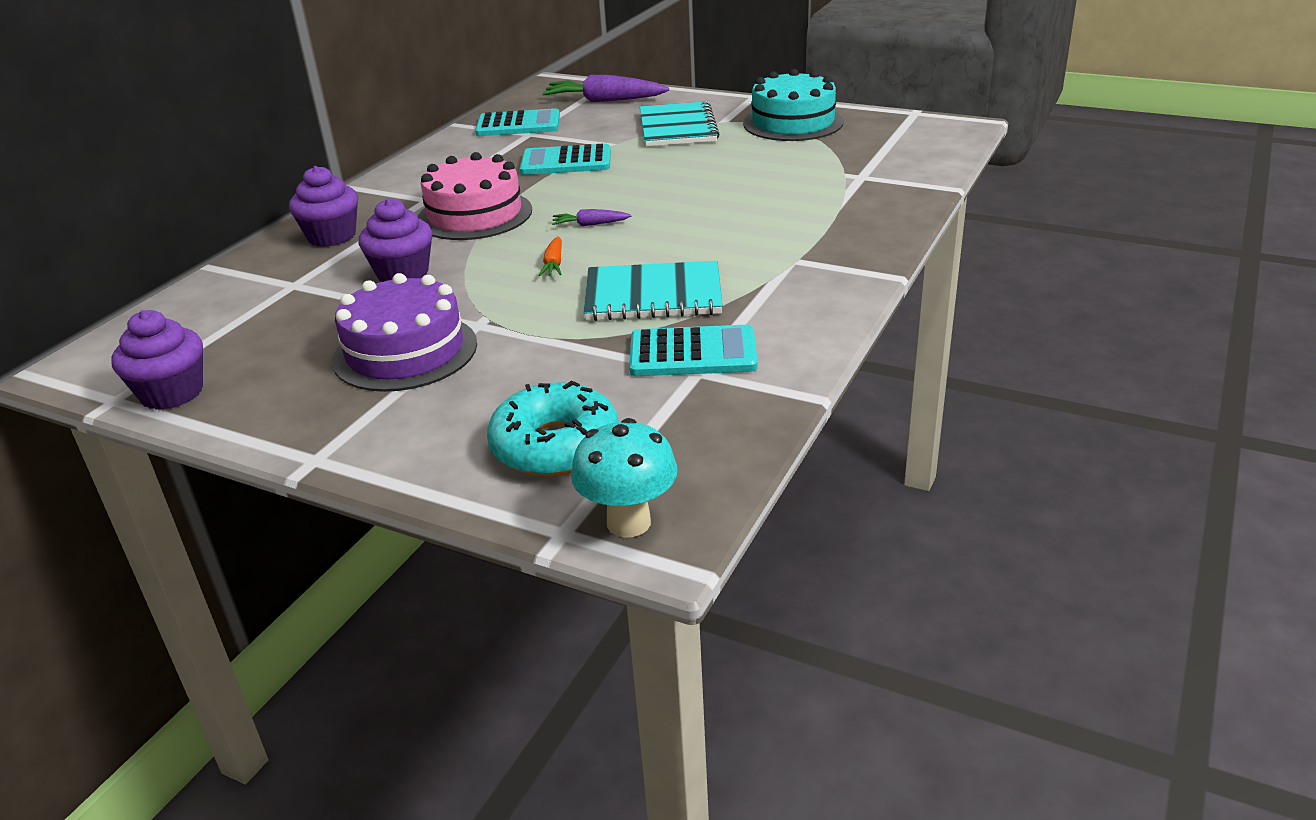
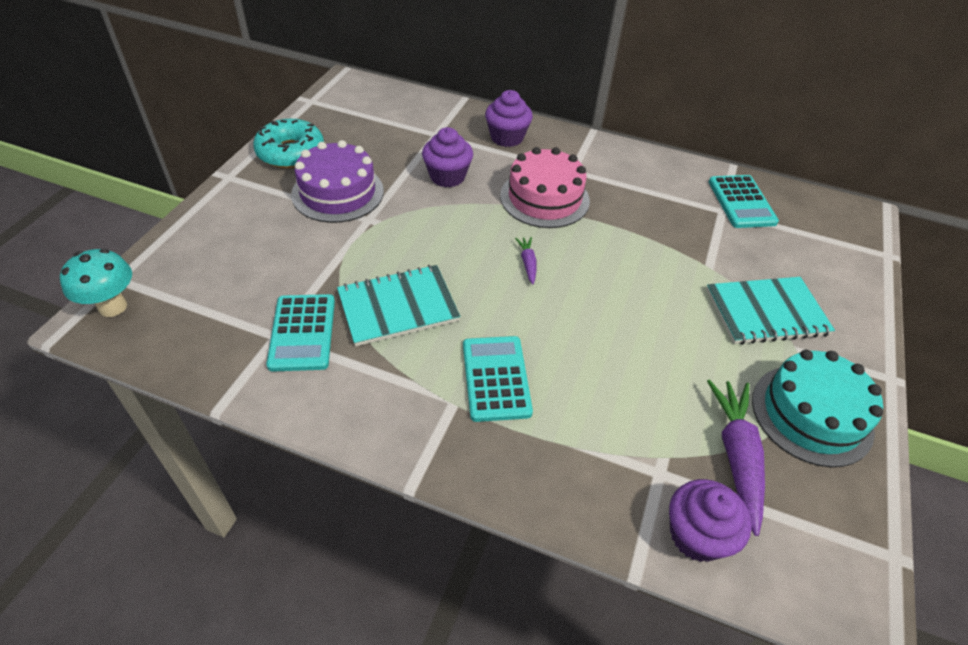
camera: 80 degrees right, 15 degrees up
purple cupcake [111,310,203,410] -> purple cupcake moved to [669,479,752,562]
turquoise donut [487,381,619,477] -> turquoise donut moved to [253,119,324,168]
turquoise calculator [520,144,611,175] -> turquoise calculator moved to [463,336,533,422]
orange carrot [539,237,562,276] -> none
purple carrot [542,75,669,102] -> purple carrot moved to [707,379,765,536]
turquoise notebook [583,261,723,321] -> turquoise notebook turned 75 degrees clockwise [337,265,460,346]

